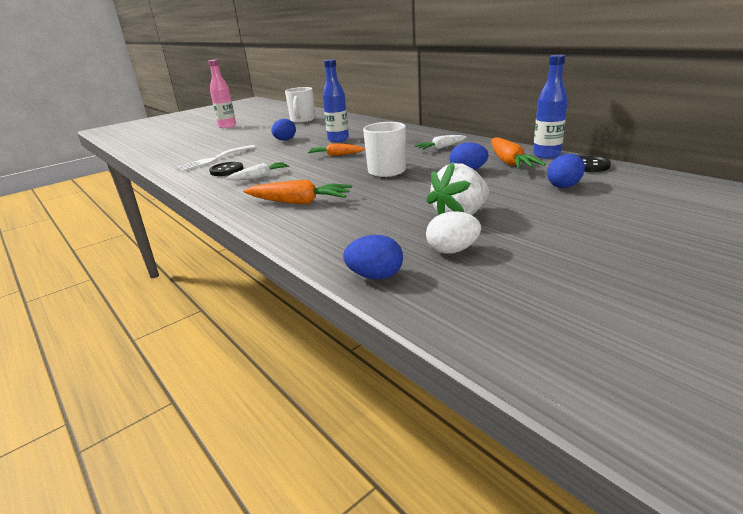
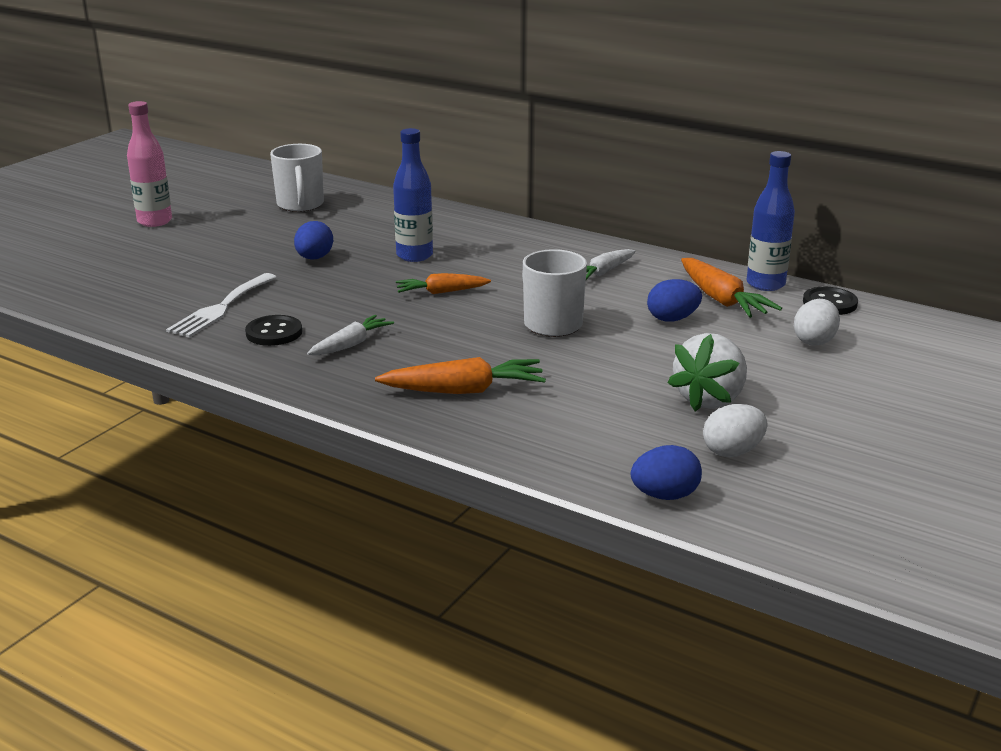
camera: 20 degrees left, 0 degrees up
blue egg [547,154,585,188] -> white egg [794,299,840,346]

